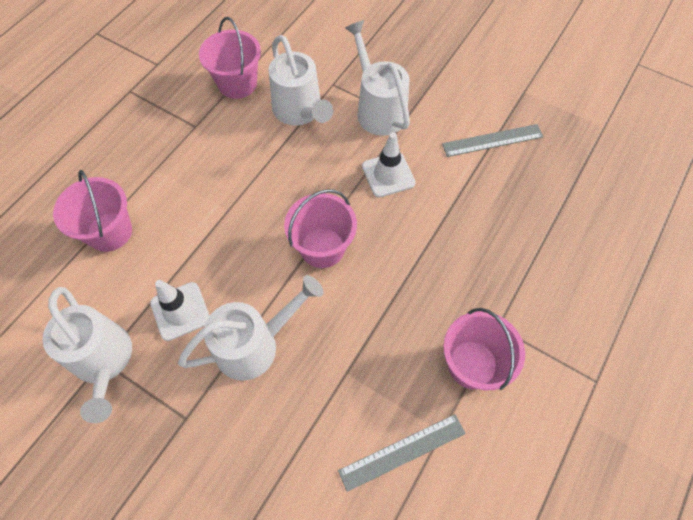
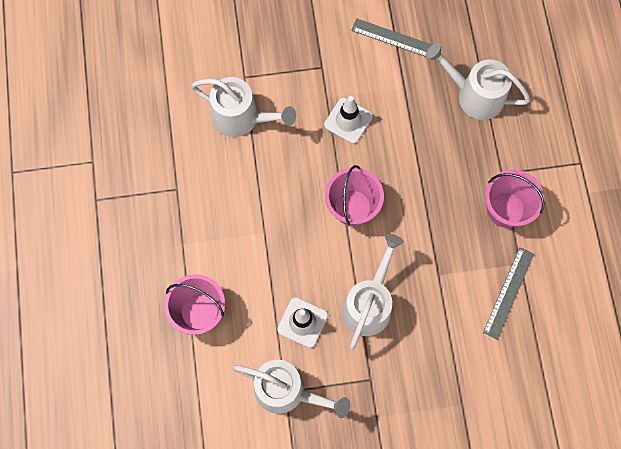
camera: 40 degrees left, 10 degrees up
pink bucket [199,17,261,99] -> none
white watering can [345,20,410,136] -> white watering can moved to [426,43,531,120]
grey ruler [442,124,544,157] -> grey ruler turned 75 degrees clockwise [351,18,436,60]

